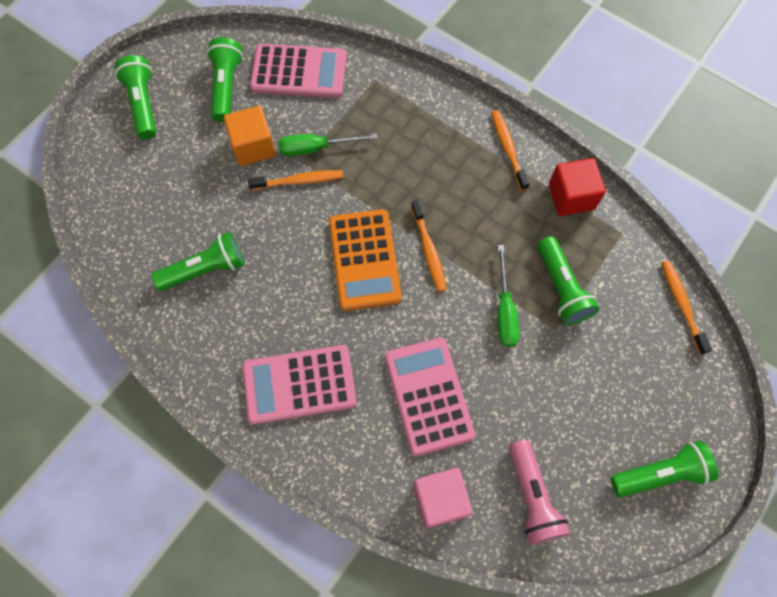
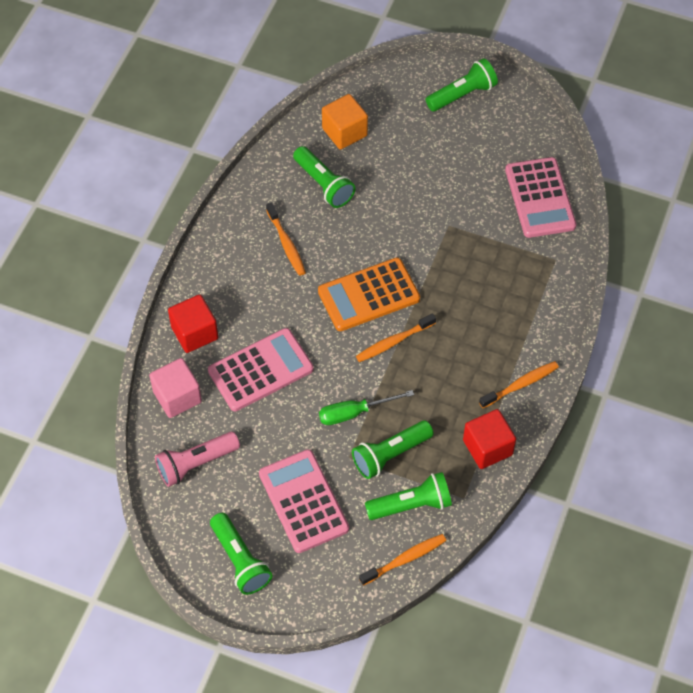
camera: 75 degrees right, 10 degrees down
green flashlight [207,37,243,122] -> green flashlight moved to [365,472,452,520]
orange cube [224,106,276,166] -> orange cube moved to [322,94,368,149]
pink calculator [242,345,357,425] -> pink calculator moved to [259,449,349,553]
orange toothbrush [248,170,343,190] -> orange toothbrush moved to [266,202,306,276]
green screwdriver [278,133,378,156] -> none
none -> red cube [168,294,218,353]

